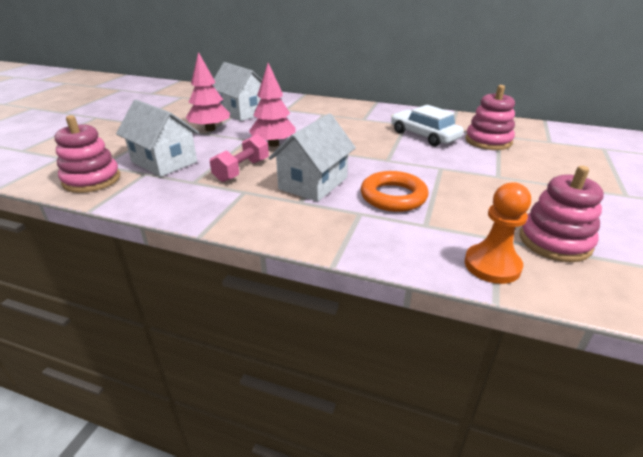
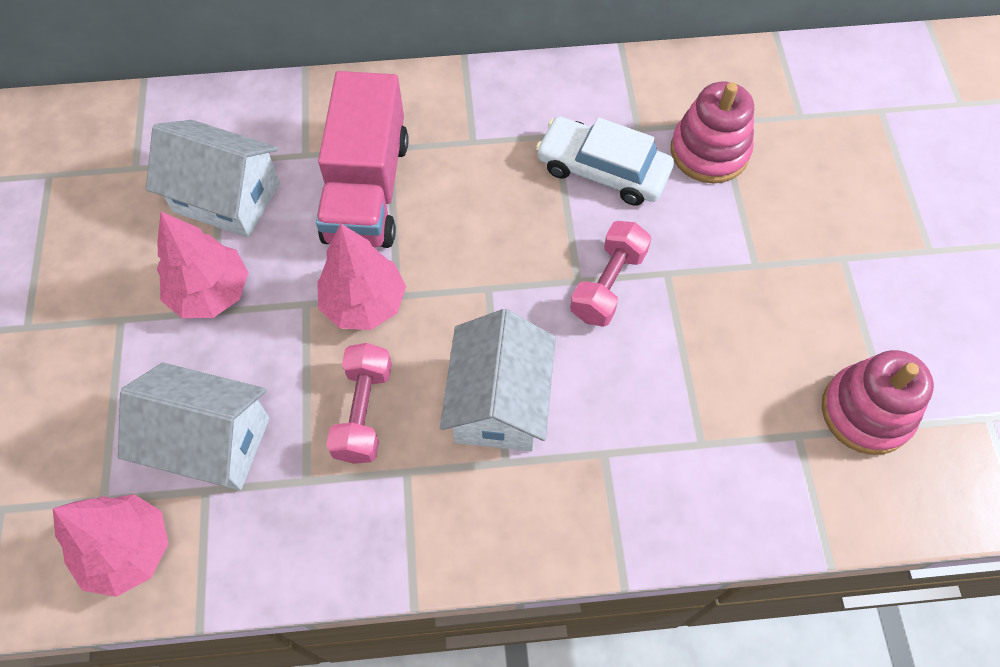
camera: 25 degrees left, 30 degrees up
pink stacking toy [55,115,120,193] -> pink tree [53,494,168,597]
orange ring [361,171,429,212] -> none
orange pawn [465,182,531,284] -> none
none -> pink truck [316,71,409,248]
none -> pink dumbbell [570,221,651,327]

